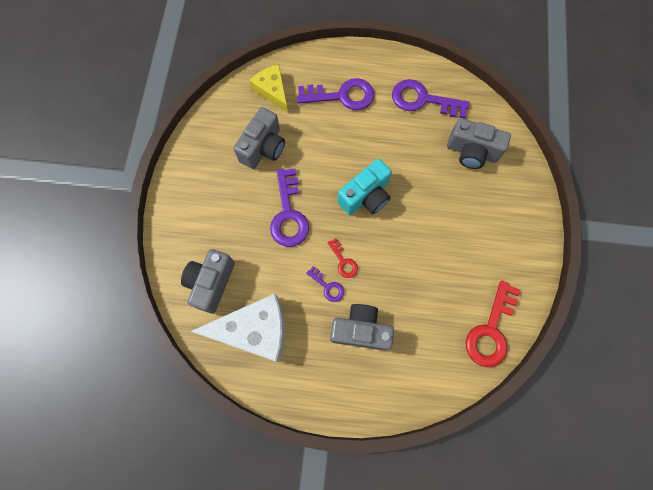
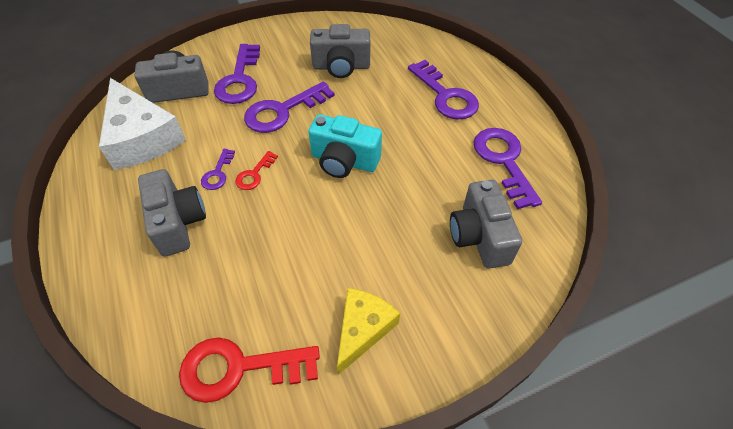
camera: 60 degrees right, 20 degrees down
yellow cheese [249,65,288,113] -> yellow cheese moved to [337,288,400,375]
none -> purple key [214,44,260,104]

